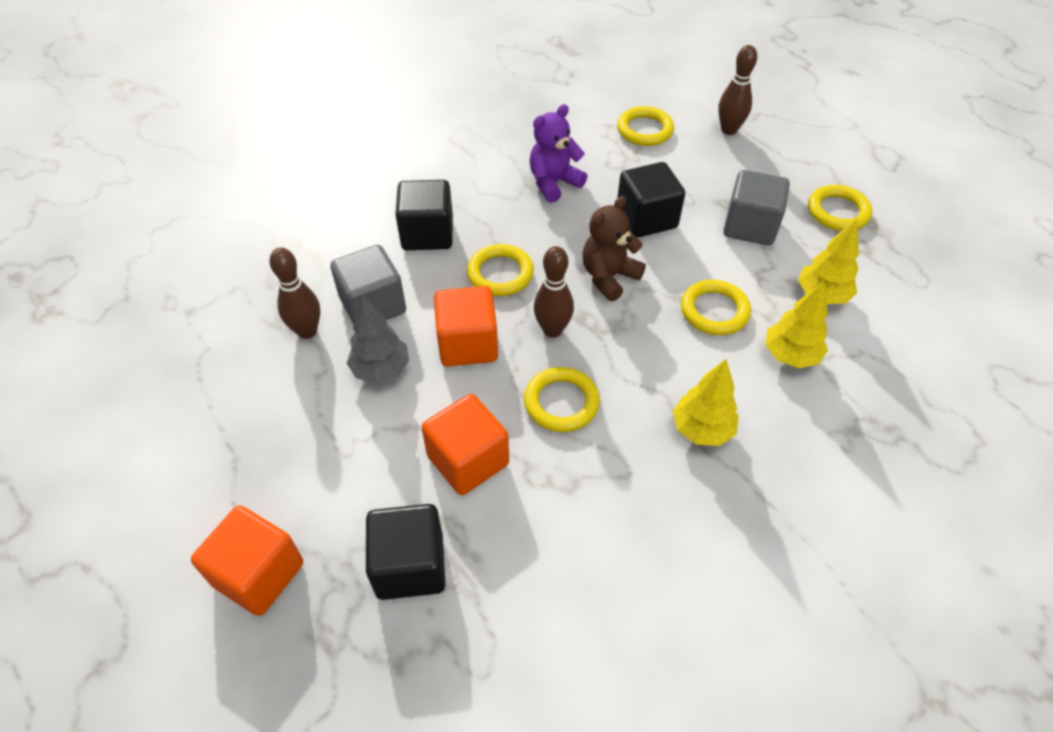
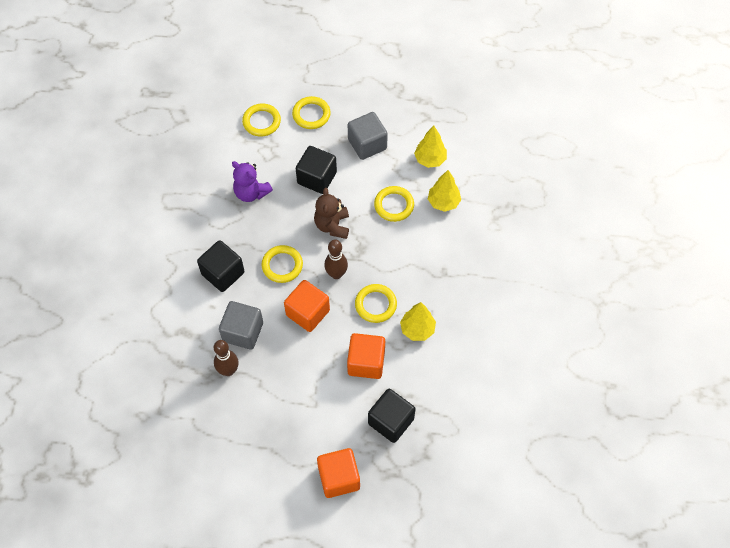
camera: 45 degrees left, 10 degrees up
grey tree [347,296,409,383] -> none
purple teddy bear [529,104,588,203] -> purple teddy bear turned 60 degrees counterclockwise [232,161,273,202]
yellow tree [673,359,739,446] -> yellow tree moved to [400,302,436,341]
brown bowling pin [718,45,757,135] -> none
yellow ring [808,185,872,231] -> yellow ring moved to [292,96,331,129]

